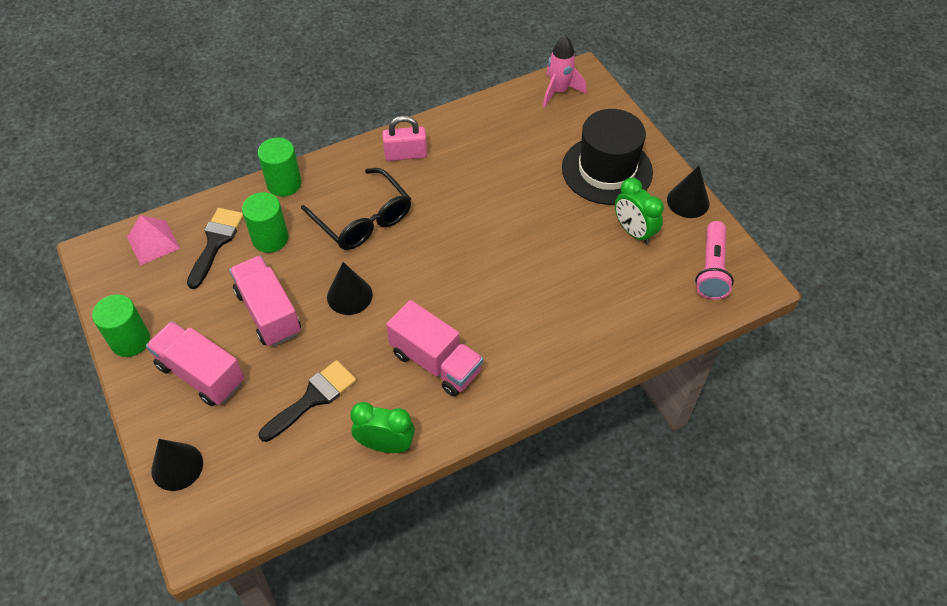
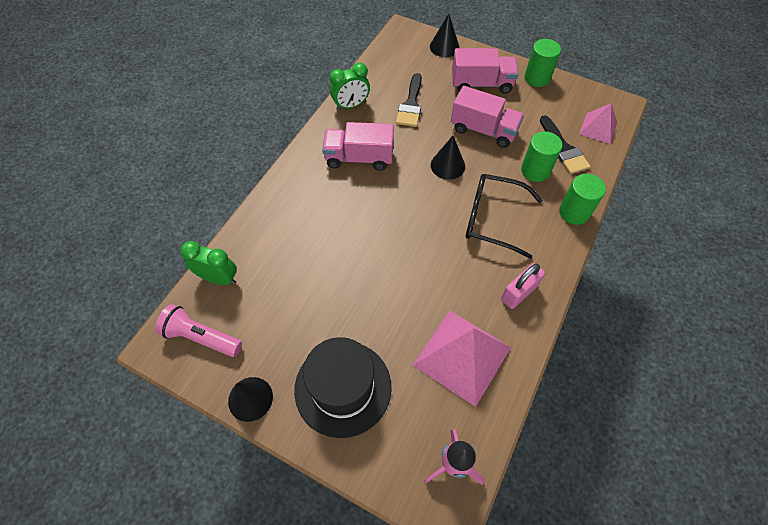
camera: 145 degrees right, 5 degrees up
green clock [615,178,664,245] -> green clock moved to [180,241,237,285]
pink flashlight [695,221,734,300] -> pink flashlight turned 45 degrees counterclockwise [155,304,242,357]
none -> pink pyramid [412,311,511,407]

